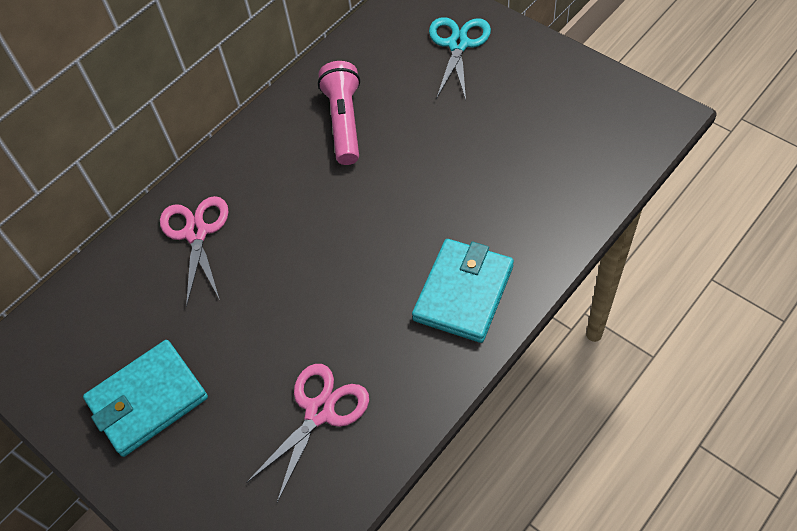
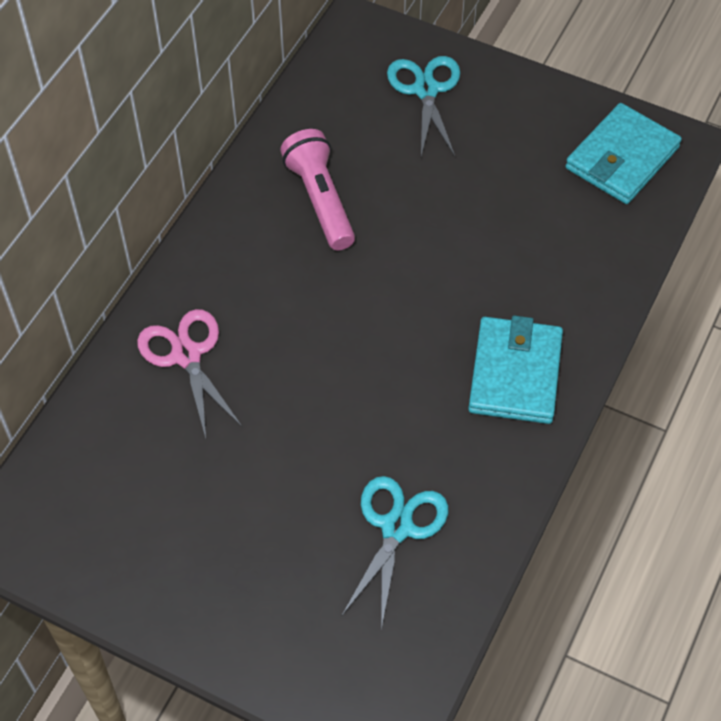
camera: 20 degrees left, 0 degrees up
turquoise wallet [83,340,208,457] -> turquoise wallet moved to [565,103,682,204]
pink scissors [246,364,369,502] -> turquoise scissors [341,476,448,630]

